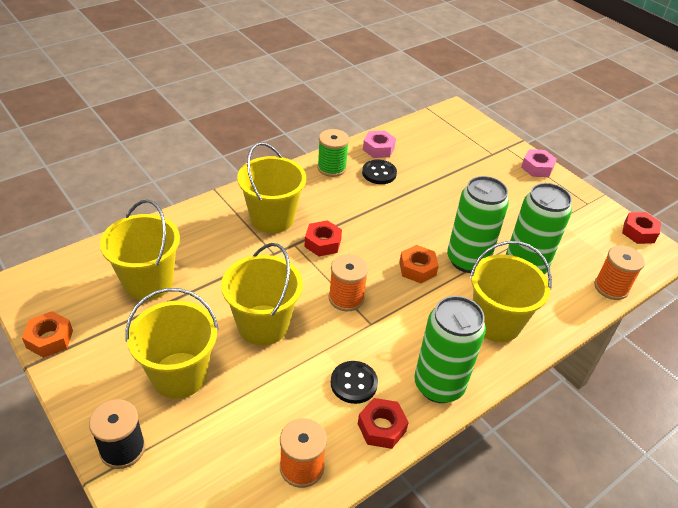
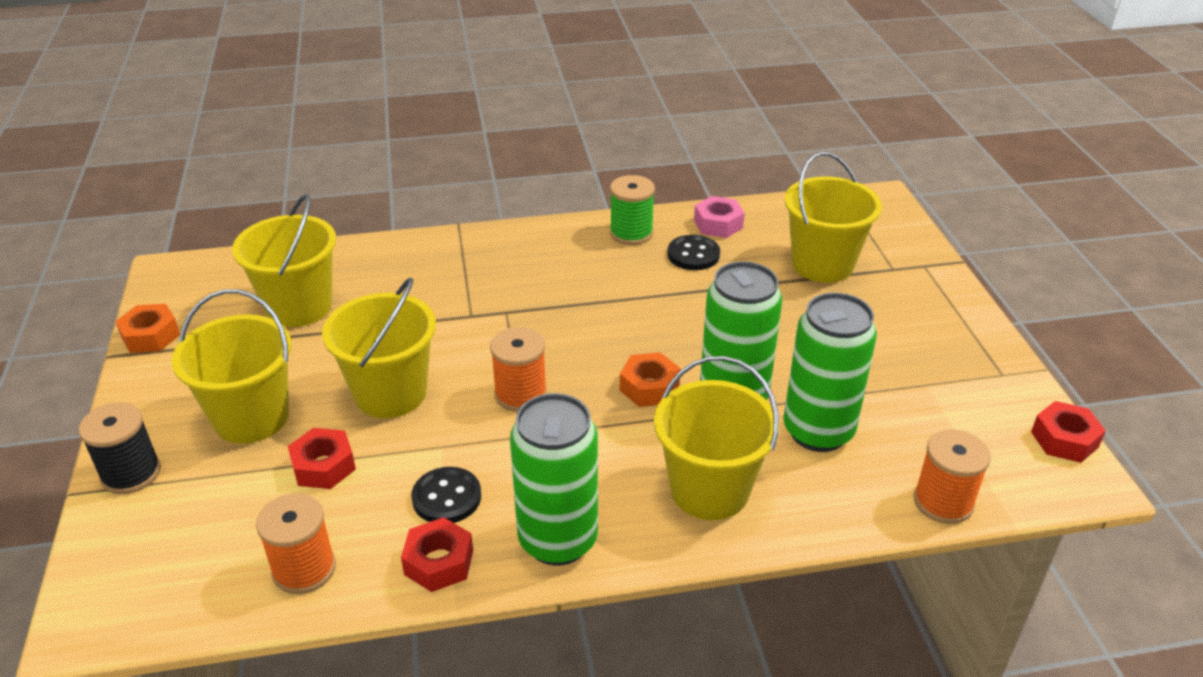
camera: 30 degrees right, 5 degrees down
yellow bucket [237,142,306,233] -> yellow bucket moved to [784,152,882,283]
red nut [305,220,342,256] -> red nut moved to [288,428,356,489]
pink nut [521,149,557,177] -> none

